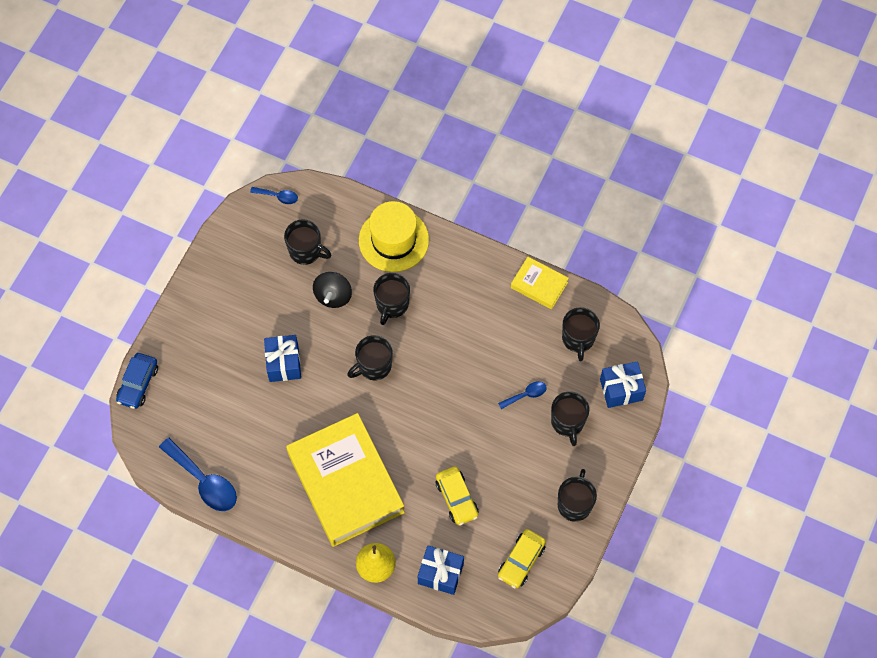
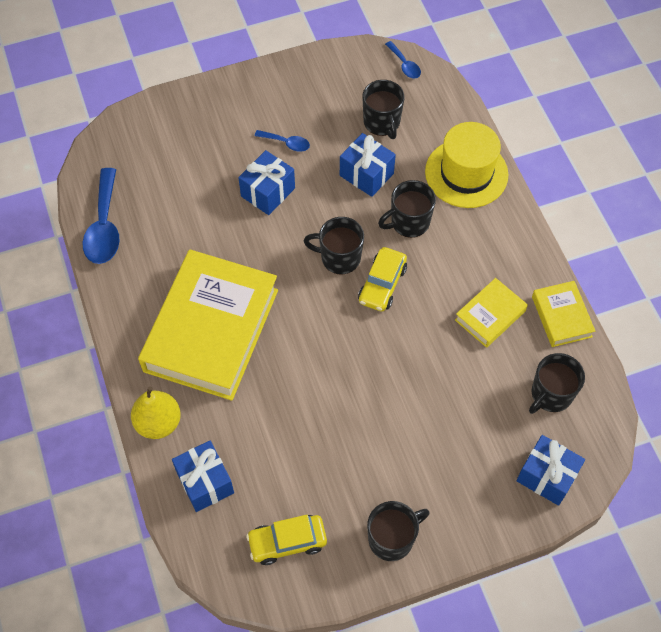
camera: 45 degrees right, 5 degrees down
blue car [116,353,158,409] -> none
black spinning top [313,272,352,308] -> blue gift [340,133,396,197]
yellow car [436,466,478,525] -> yellow car moved to [358,247,407,312]
blue spoon [498,381,547,409] -> blue spoon moved to [255,130,310,152]
black mug [551,391,589,446] -> none
none -> yellow book [455,278,528,348]

